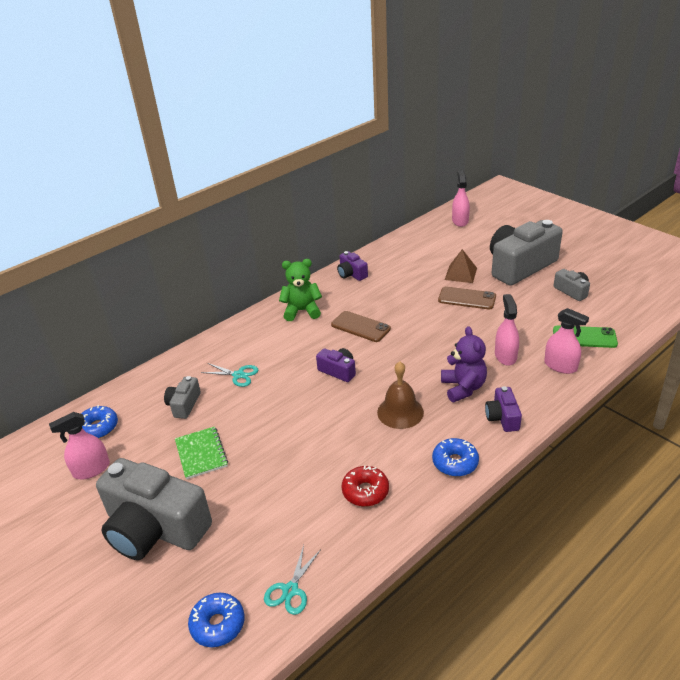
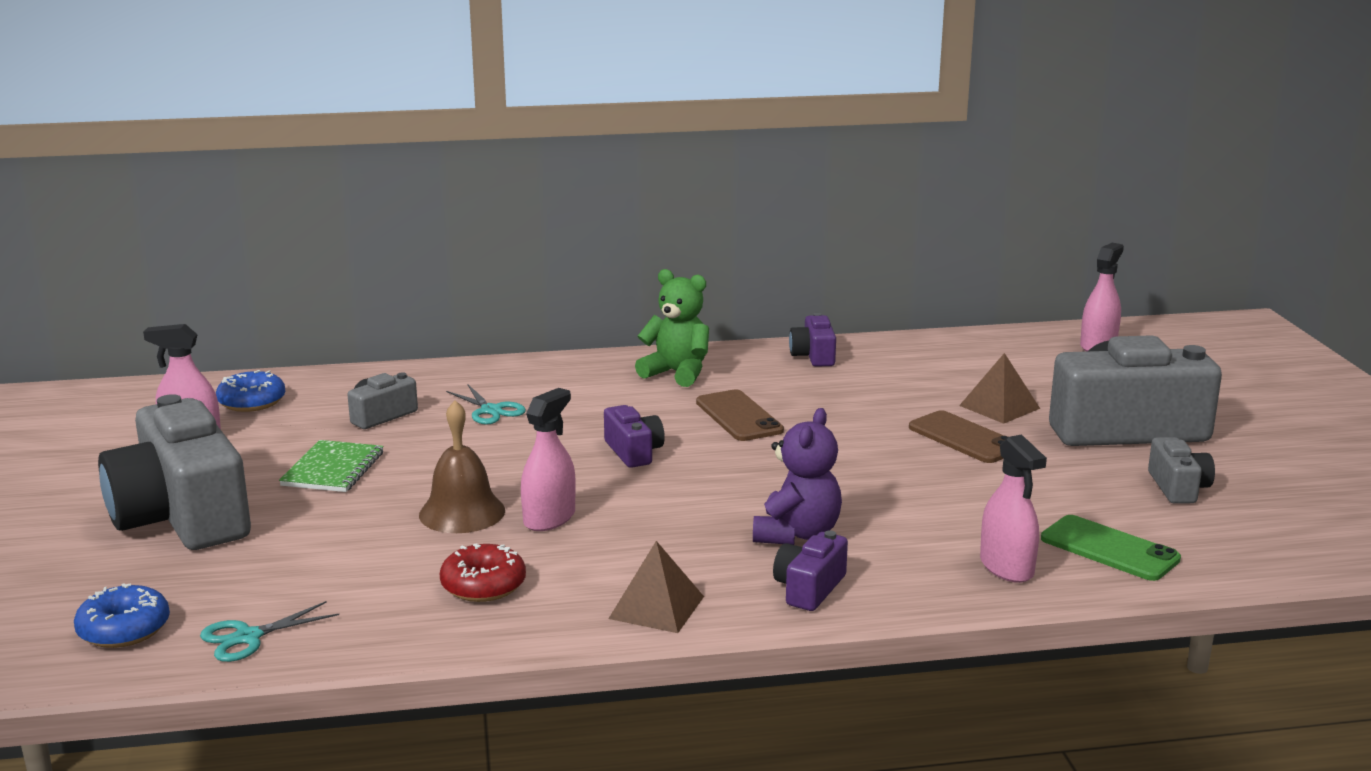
camera: 30 degrees right, 15 degrees down
brown bell [377,361,424,429] -> brown bell moved to [419,400,505,533]
blue donut [432,438,479,477] -> brown pyramid [608,541,704,633]
pink spray bottle [495,294,519,366] -> pink spray bottle moved to [521,388,576,531]

